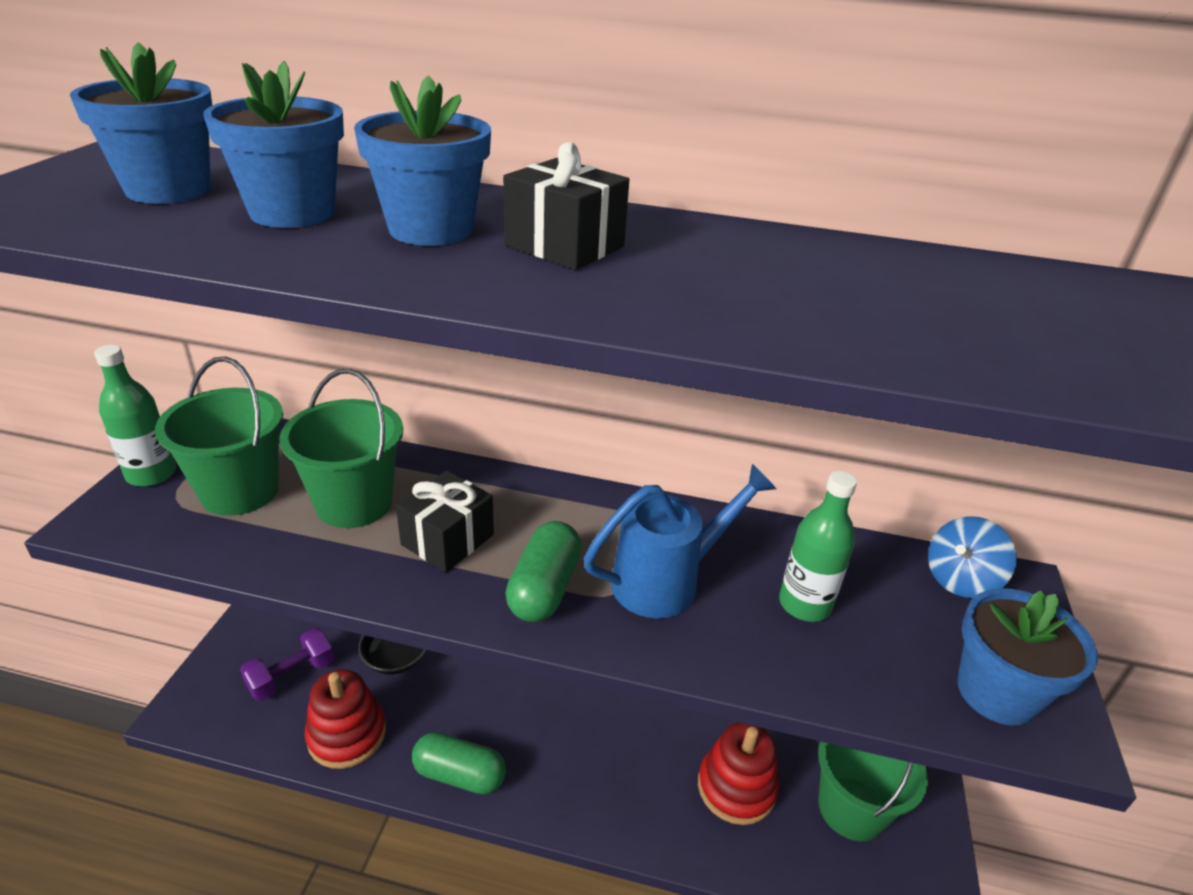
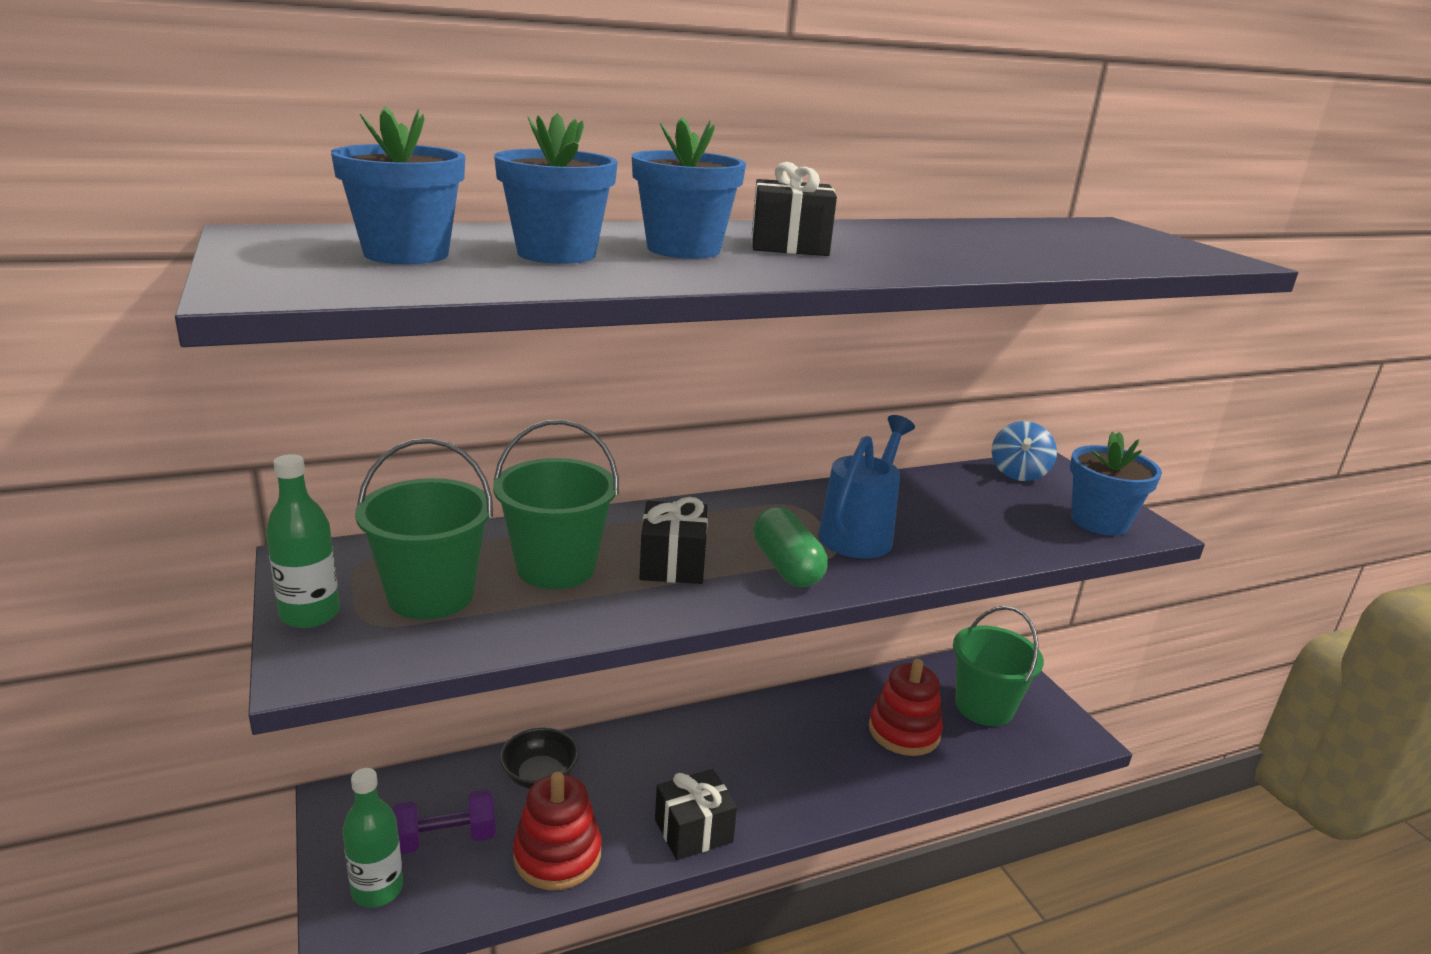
camera: 35 degrees left, 10 degrees down
purple dumbbell [240,628,335,701] -> purple dumbbell turned 60 degrees clockwise [392,790,496,854]
green capsule [412,732,506,794] -> black gift [655,769,737,860]
green bottle [779,471,857,622] -> green bottle moved to [342,768,403,908]

